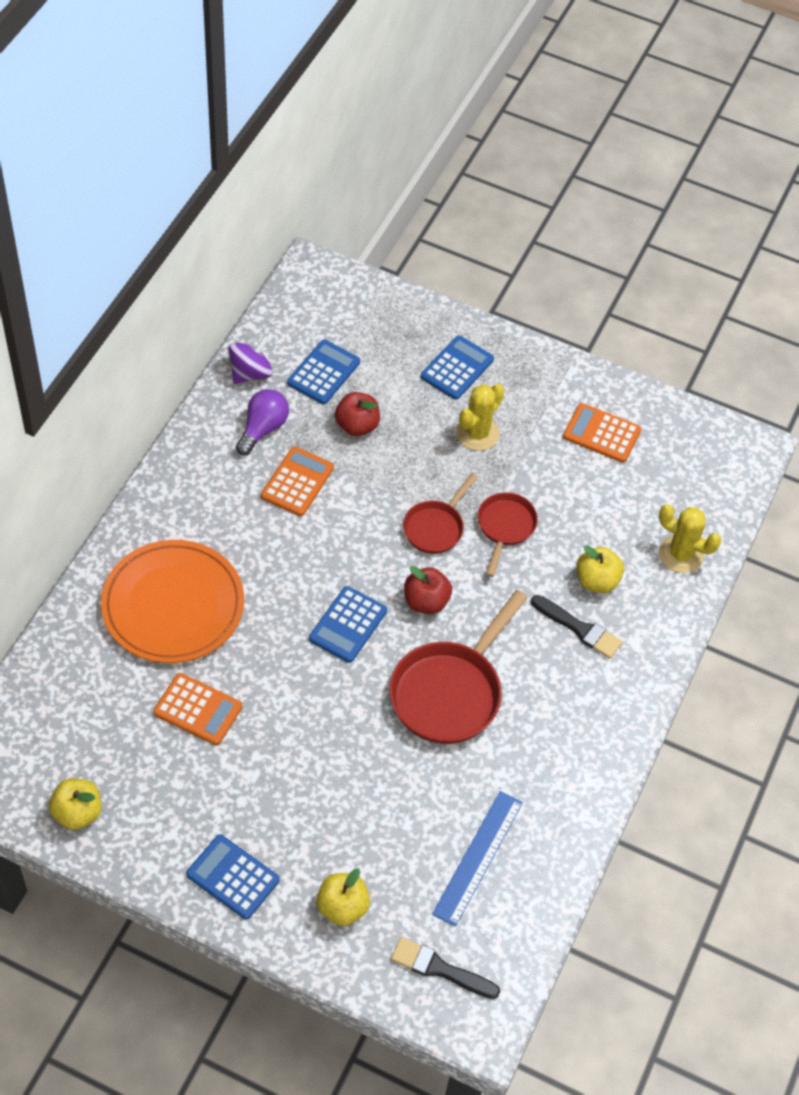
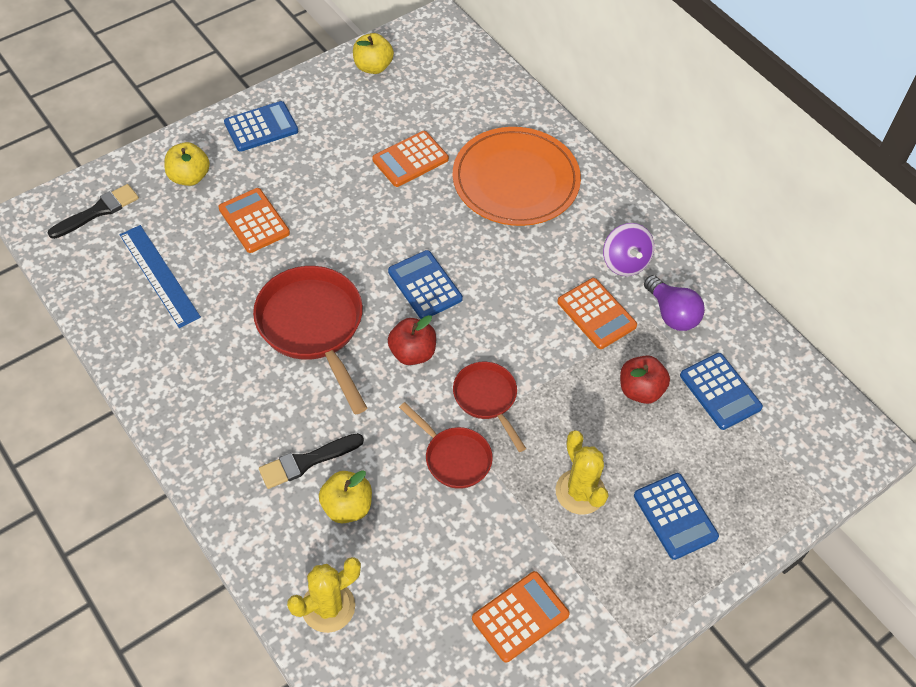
camera: 120 degrees right, 0 degrees up
purple spinning top [228,336,273,384] -> purple spinning top moved to [603,223,654,276]
none -> orange calculator [219,188,290,253]

